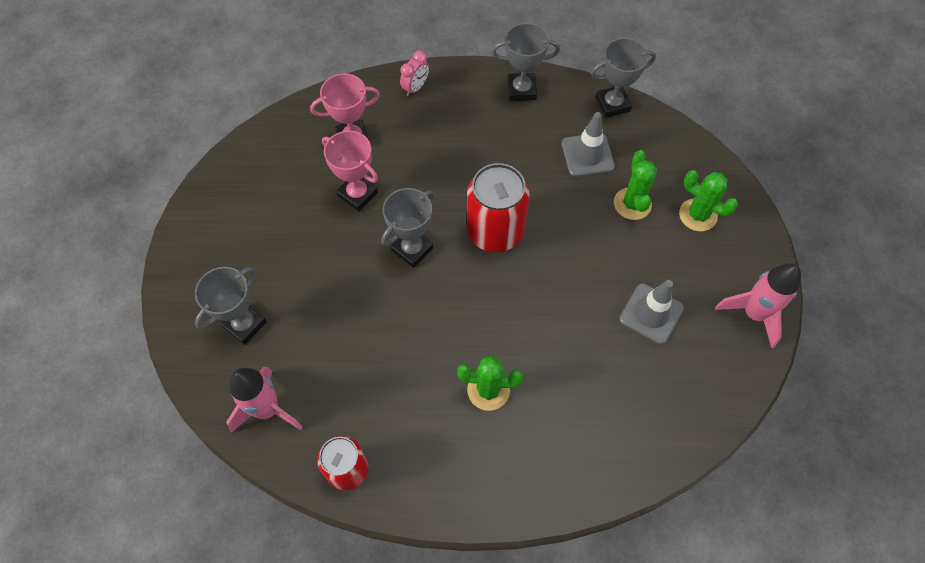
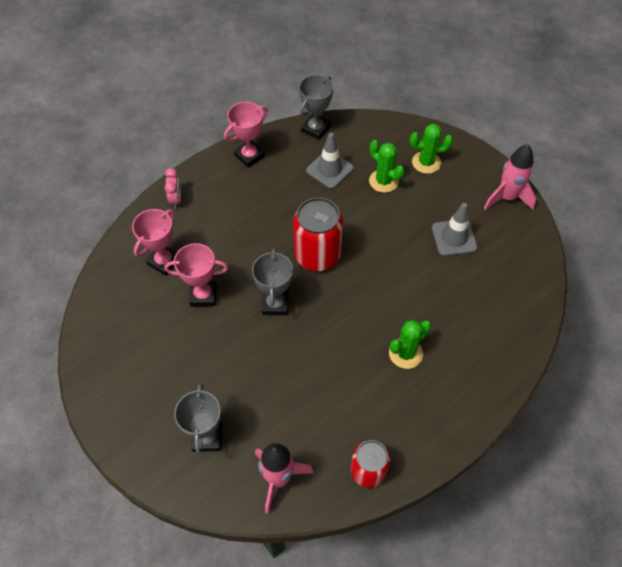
camera: 40 degrees left, 5 degrees down
grey trophy [492,23,560,101] -> pink trophy [224,102,268,168]

